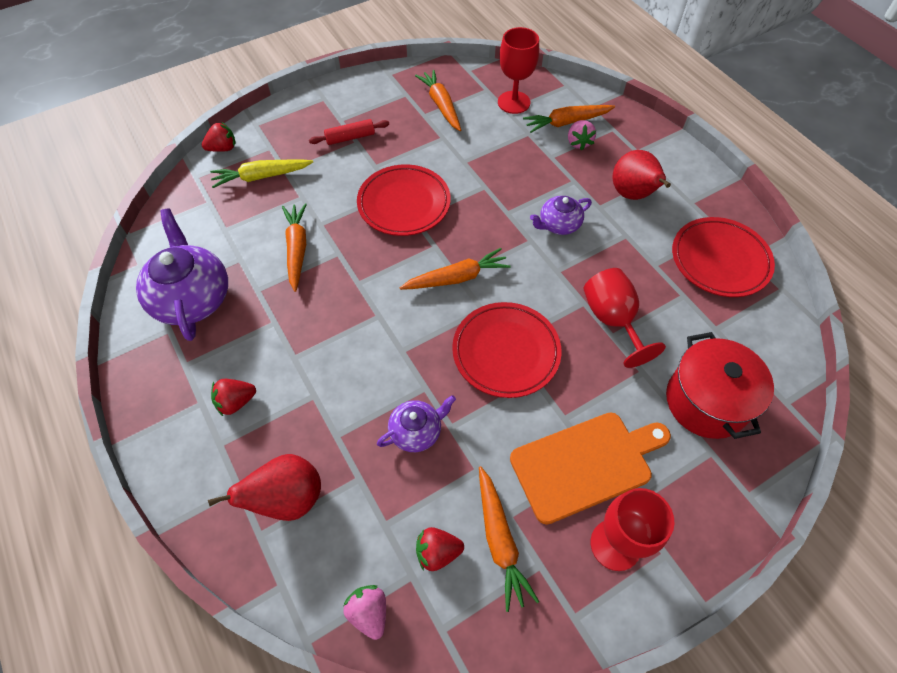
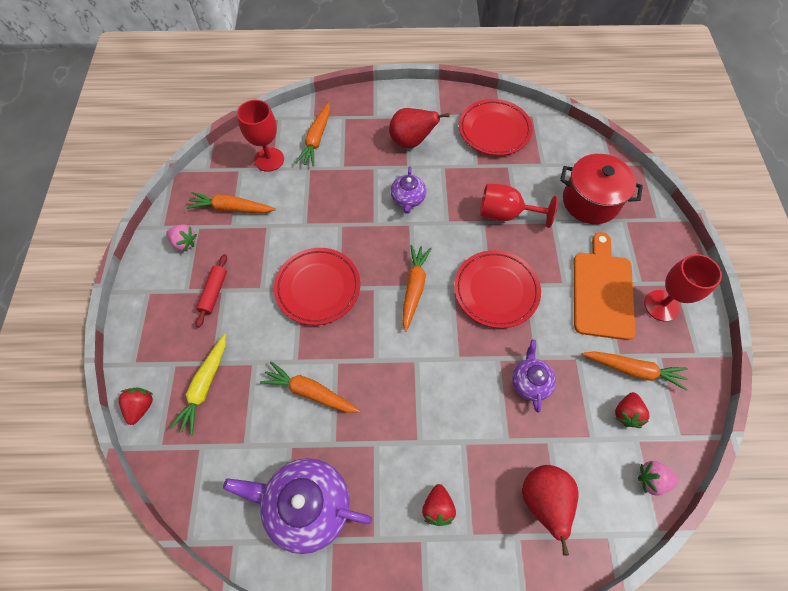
camera: 60 degrees left, 5 degrees up
pink strawberry [568,120,596,151] -> pink strawberry moved to [166,224,197,252]

